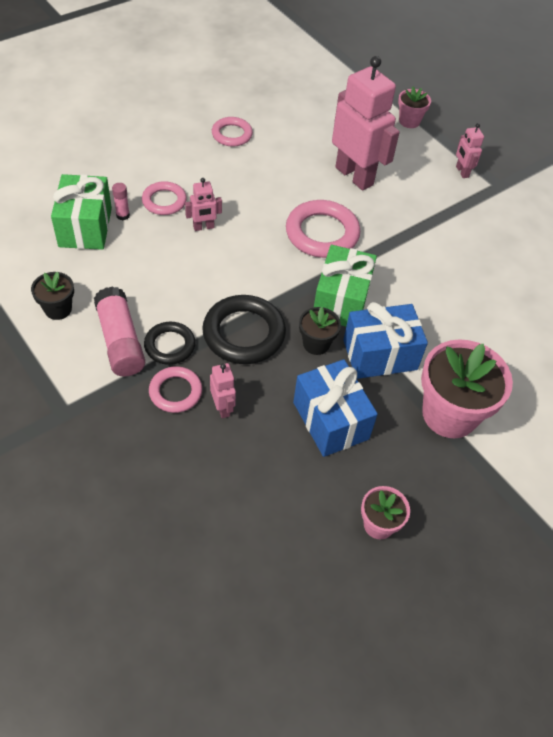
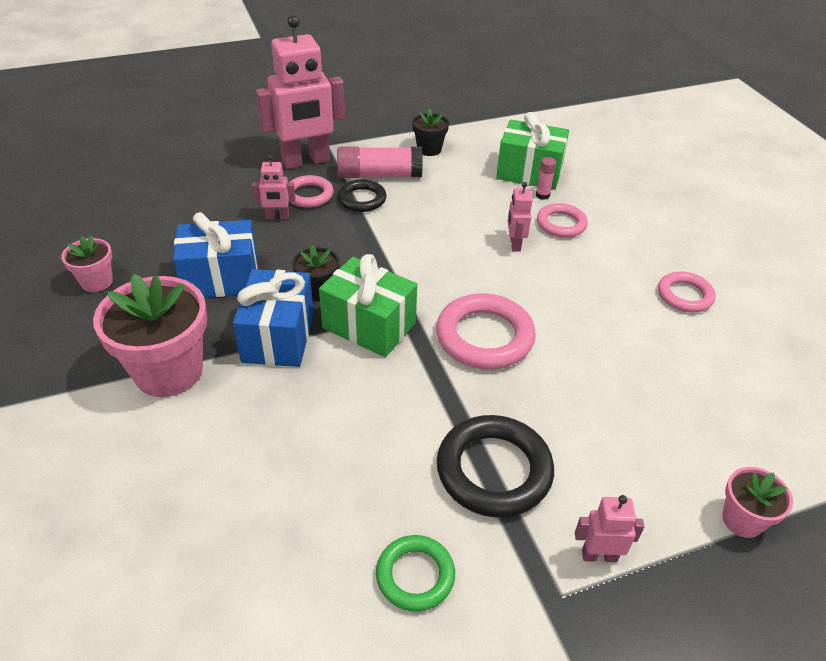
camera: 110 degrees right, 10 degrees down
black ring [202,295,286,364] -> black ring moved to [437,415,554,518]
pink robot [332,56,400,190] -> pink robot moved to [256,15,345,169]
none -> green ring [376,535,455,611]

